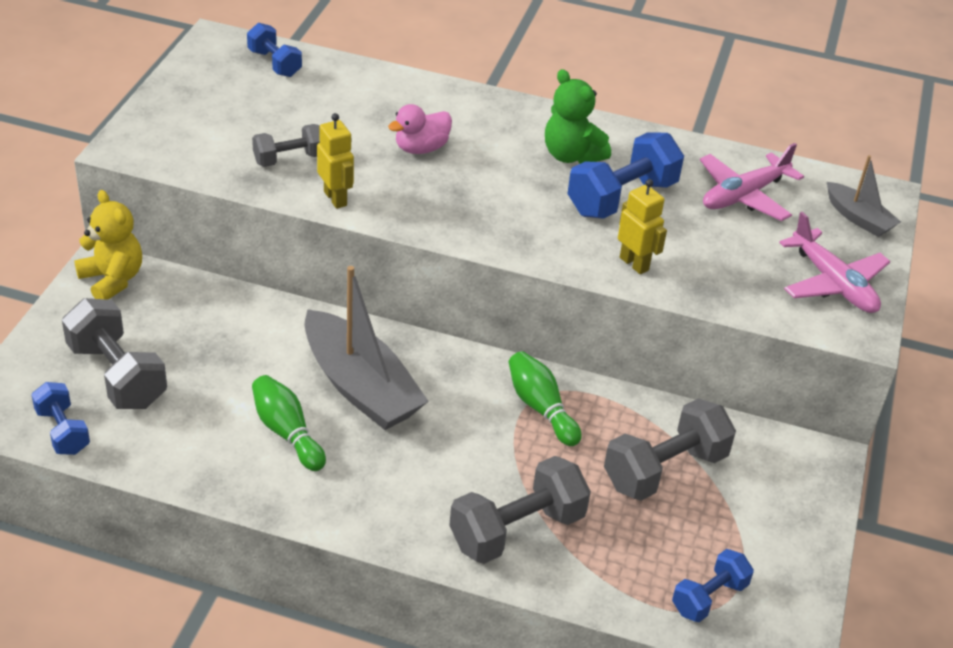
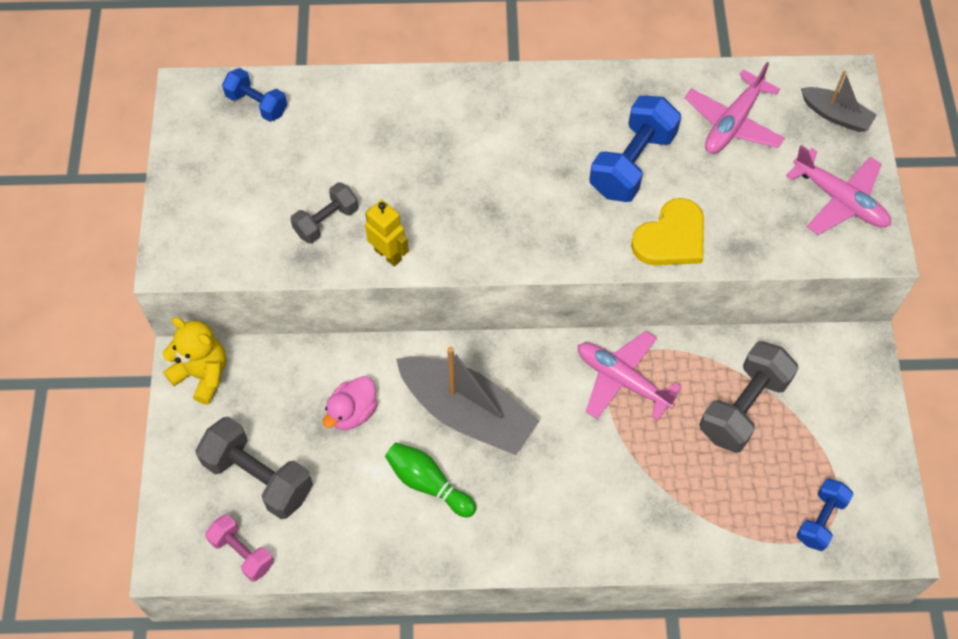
camera: 15 degrees left, 20 degrees up
blue dumbbell [31,382,90,455] -> pink dumbbell [205,514,274,582]
pink duck [388,104,452,154] -> pink duck moved to [323,376,377,430]
grey dumbbell [449,456,591,564] -> none
green bowling pin [509,351,582,446] -> pink plane [578,331,681,420]
green teddy bear [545,69,611,164] -> none
yellow robot [618,179,667,274] -> yellow heart [631,198,704,265]

